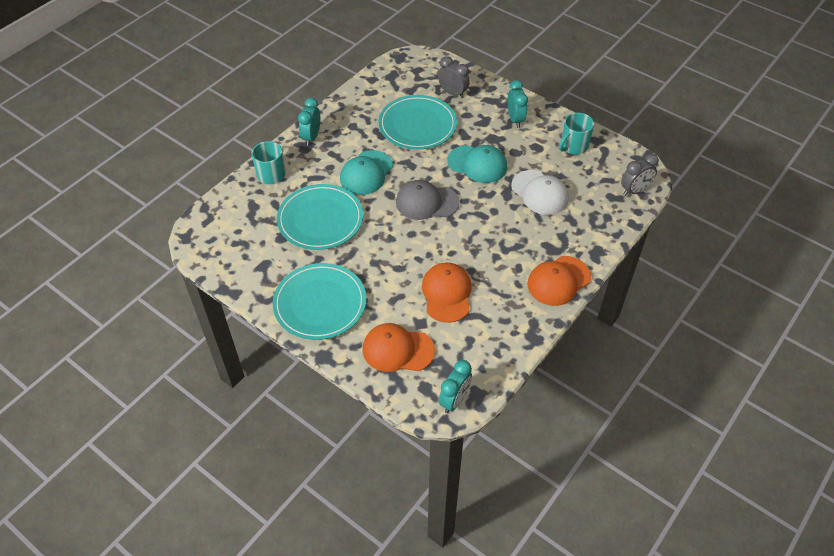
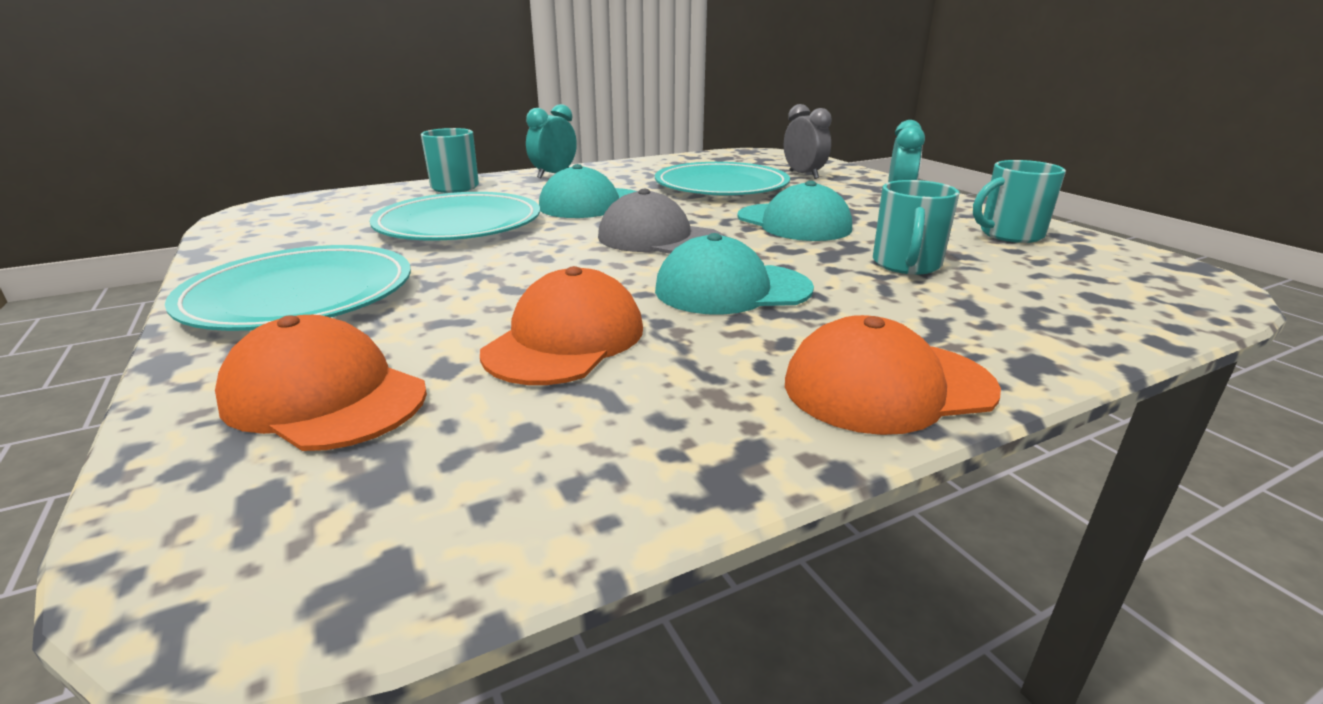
camera: 25 degrees right, 25 degrees down
turquoise clock [439,360,472,413] -> none
white cap [511,170,569,215] -> turquoise mug [873,180,959,274]
grey clock [621,154,659,196] -> none
none -> turquoise cap [655,233,814,315]

